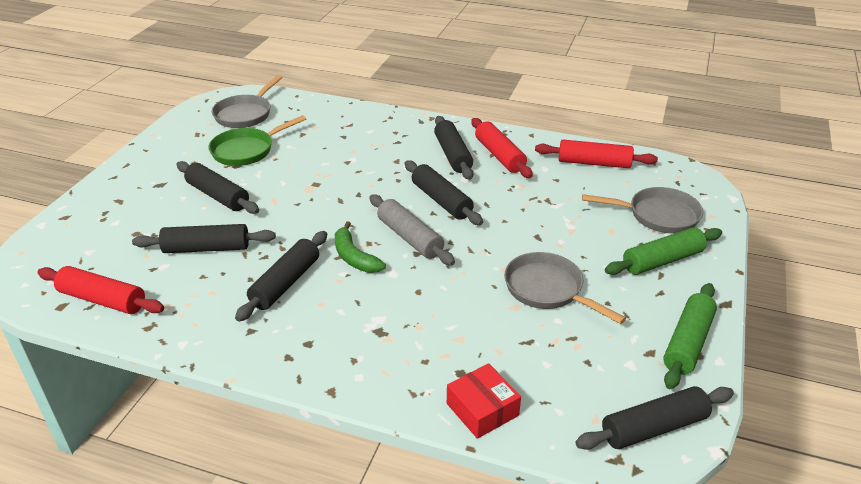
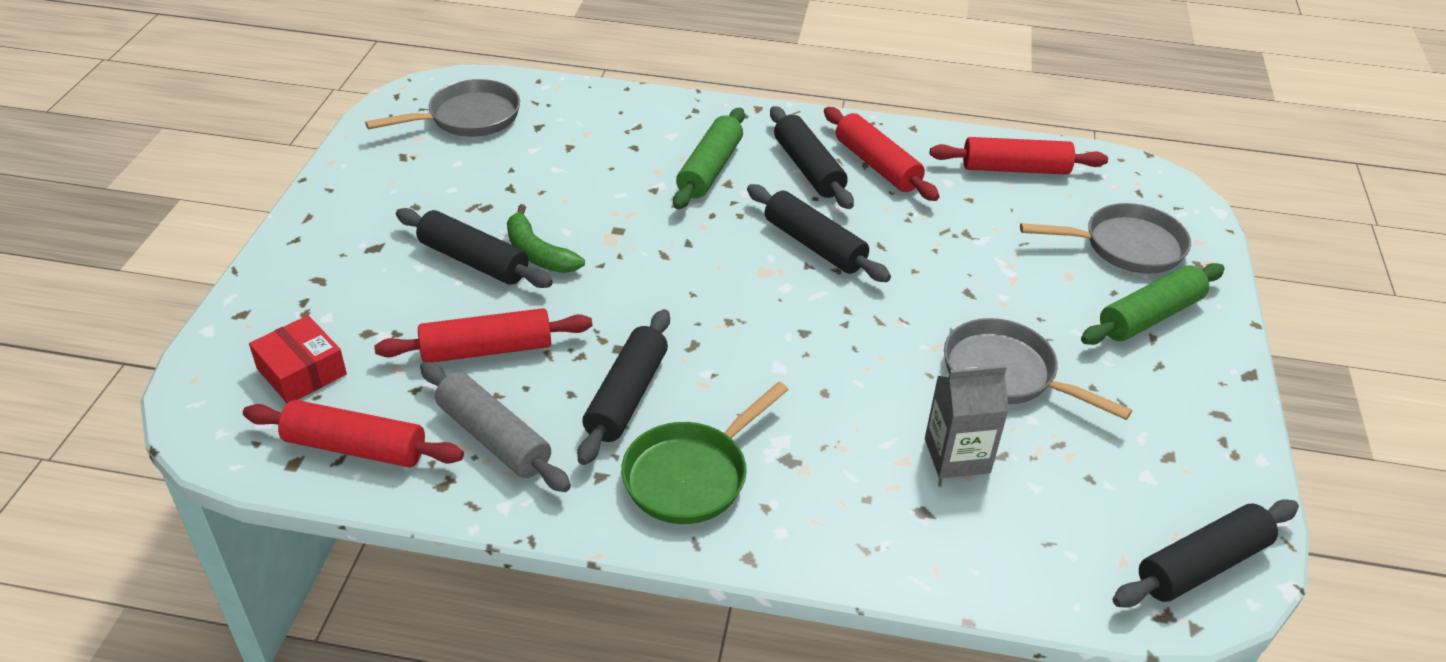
camera: 10 degrees left, 5 degrees up
black rolling pin [132,224,276,253] -> red rolling pin [374,308,592,362]
green pan [209,115,306,166] -> green pan moved to [621,382,789,524]
grey pan [212,75,282,128] -> grey pan turned 135 degrees counterclockwise [365,79,520,137]
green banana [335,221,386,273] -> green banana moved to [507,204,585,273]
grey rolling pin [369,194,455,266] -> grey rolling pin moved to [420,362,571,492]
red box [447,363,521,439] -> red box moved to [249,315,347,403]
green rolling pin [663,283,717,389] -> green rolling pin moved to [673,108,745,209]
none -> grey carton [925,365,1009,478]

